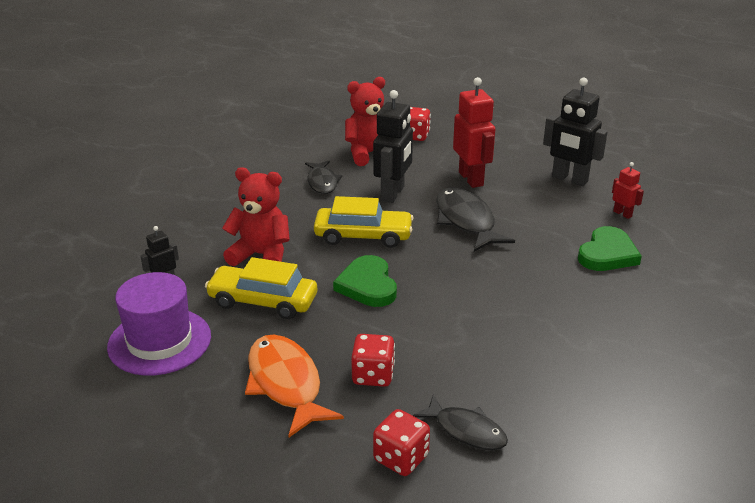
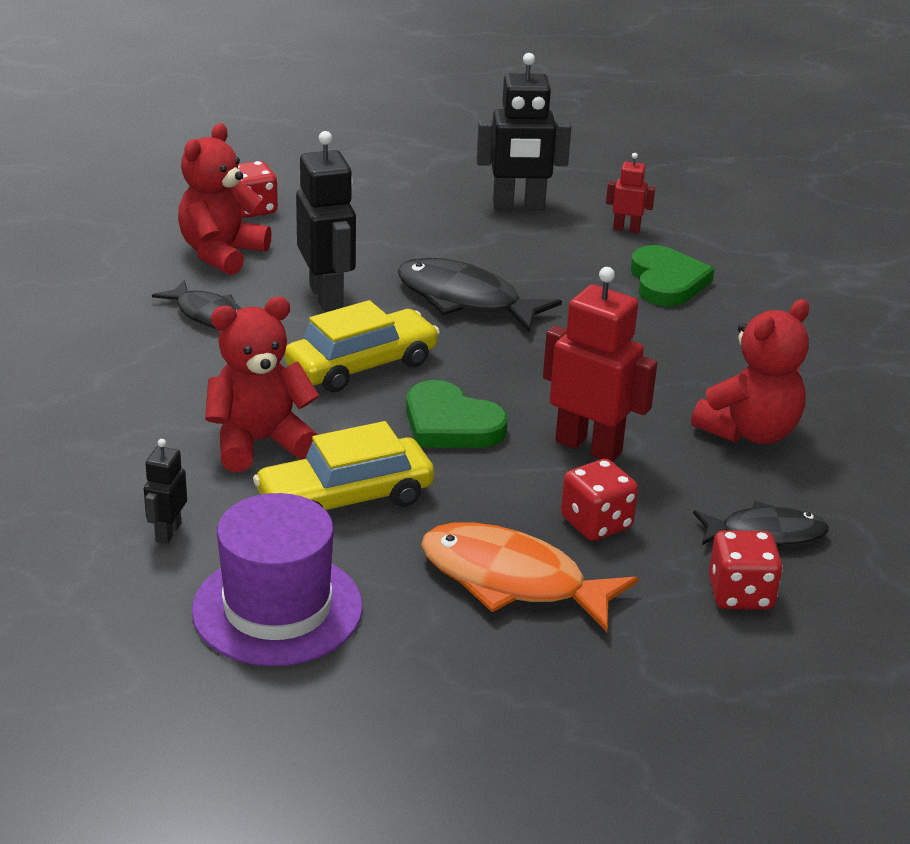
camera: 40 degrees left, 0 degrees up
red robot [453,77,495,188] -> red robot moved to [543,267,657,462]
none -> red teddy bear [691,299,809,444]

